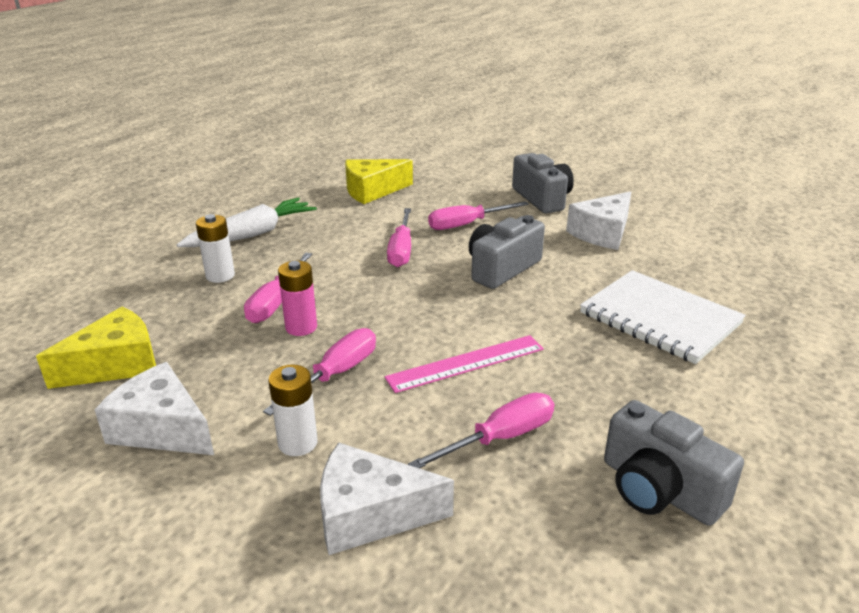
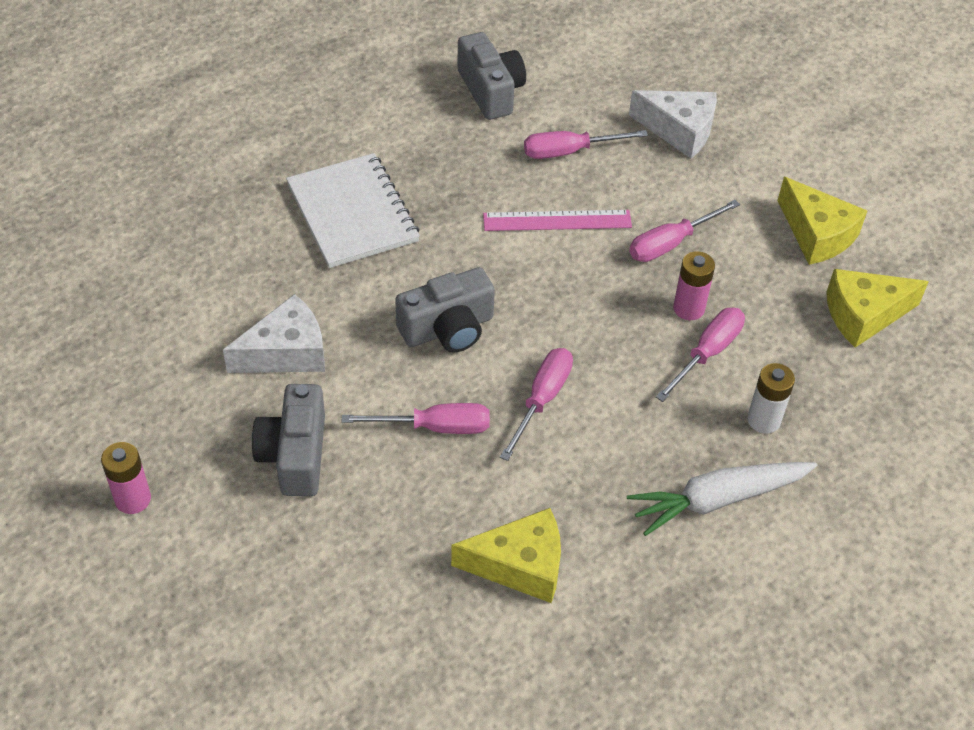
camera: 160 degrees left, 20 degrees up
white cheese [94,362,214,455] -> yellow cheese [778,177,867,265]
white battery [268,365,318,456] -> none
none -> pink battery [101,442,151,514]

